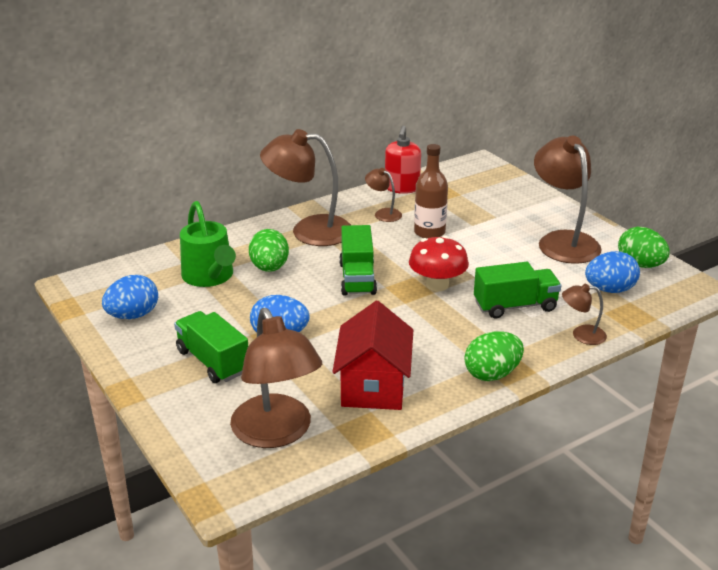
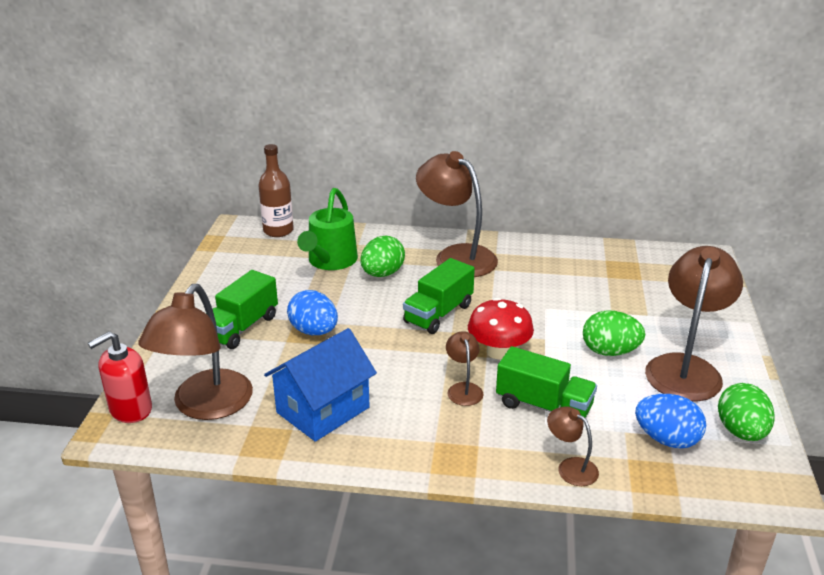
camera: 40 degrees right, 0 degrees up
blue egg [102,275,158,319] -> none
green truck [174,311,248,383] -> green truck turned 150 degrees counterclockwise [213,270,278,349]
red house [332,301,413,410] -> blue house [264,328,377,442]
brown lamp [365,168,402,222] -> brown lamp moved to [446,331,484,406]
red soap dispenser [385,125,421,194] -> red soap dispenser moved to [88,332,152,423]
brown bottle [414,144,448,238] -> brown bottle moved to [258,144,294,237]
green egg [464,331,524,381] -> green egg moved to [583,310,645,356]

